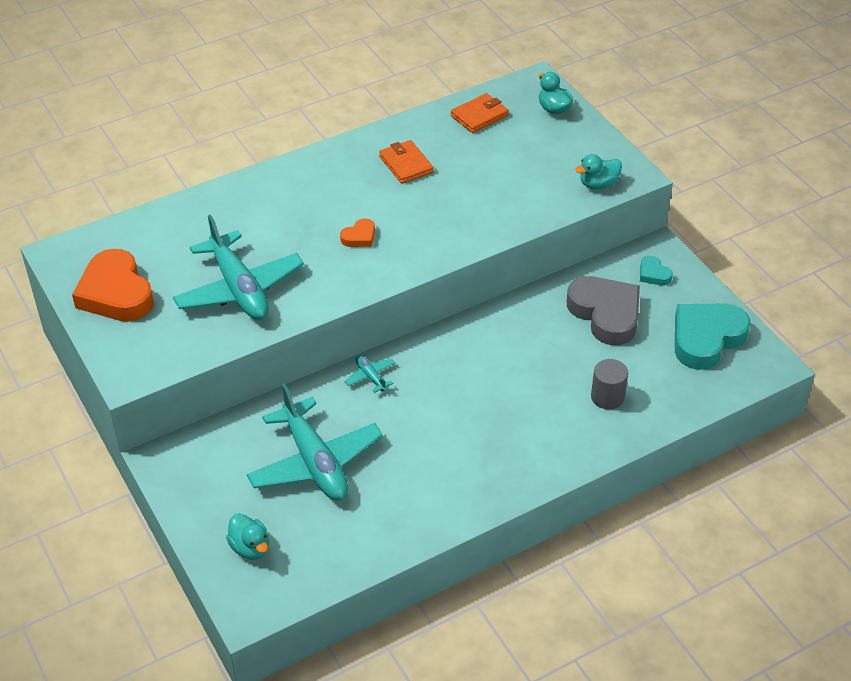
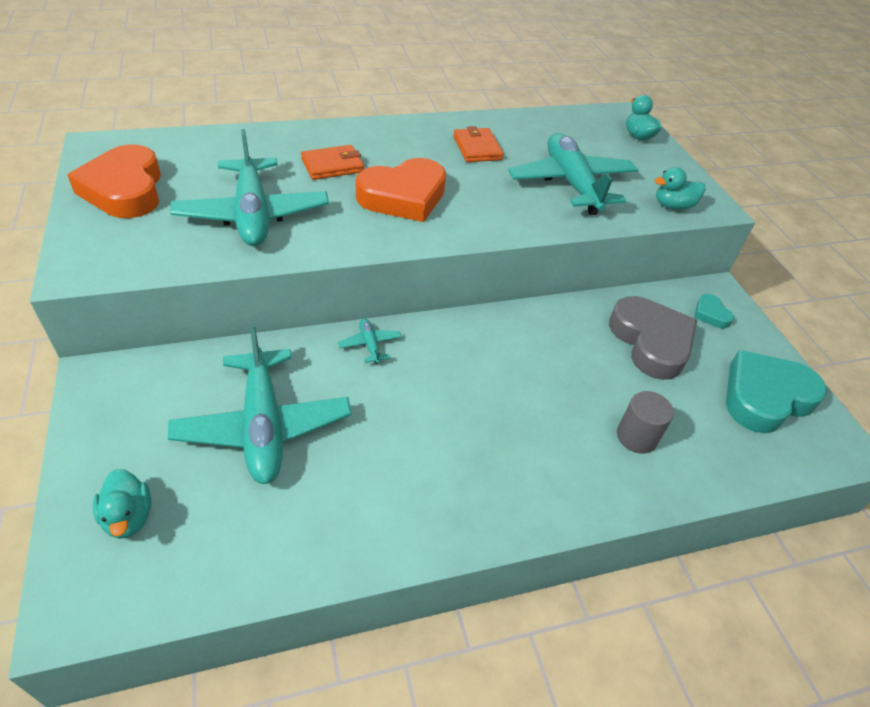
camera: 10 degrees right, 0 degrees up
orange heart [340,218,375,247] -> orange heart [356,158,446,222], size x2.20
orange wallet [451,93,509,133] -> orange wallet moved to [301,145,364,180]
none -> turquoise plane [508,133,638,215]

